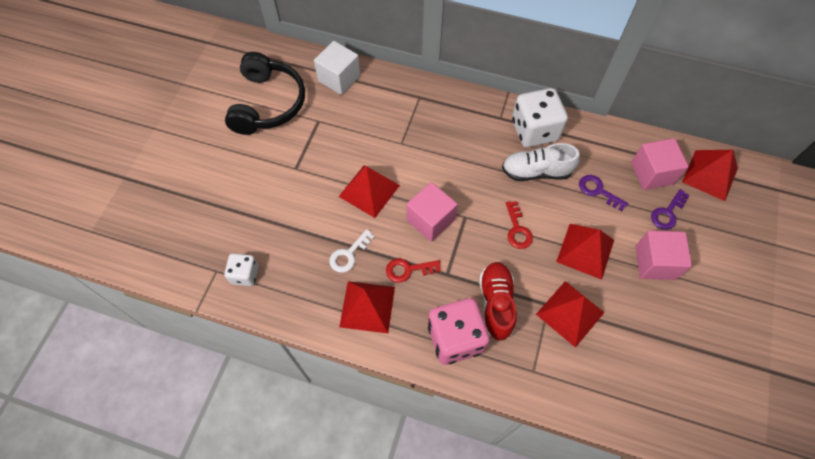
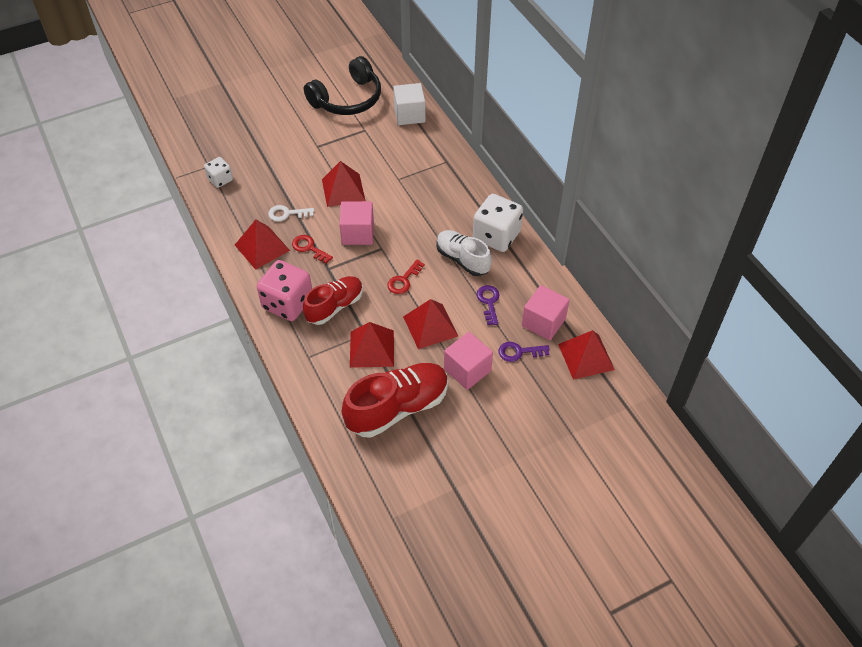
camera: 45 degrees right, 10 degrees down
none -> red shoe [342,363,449,438]

